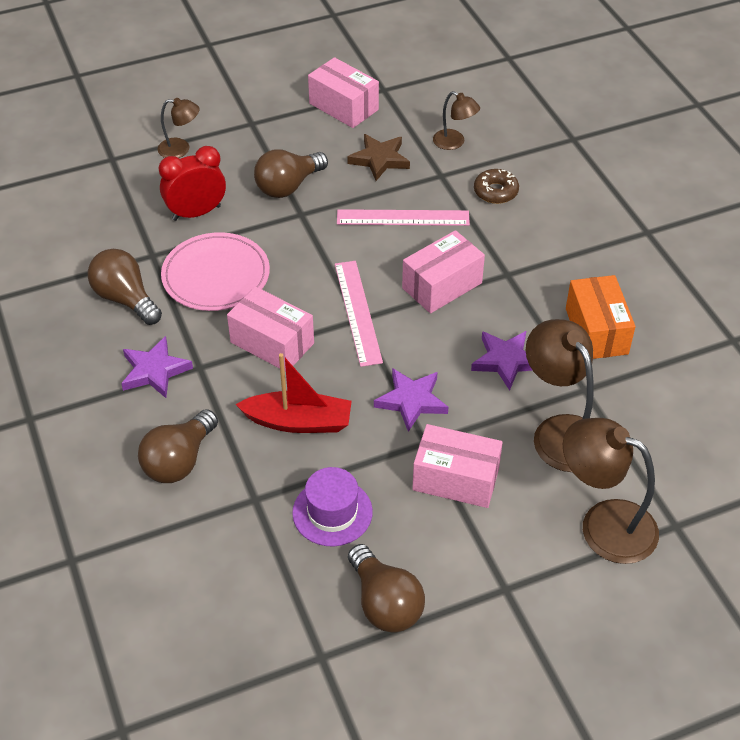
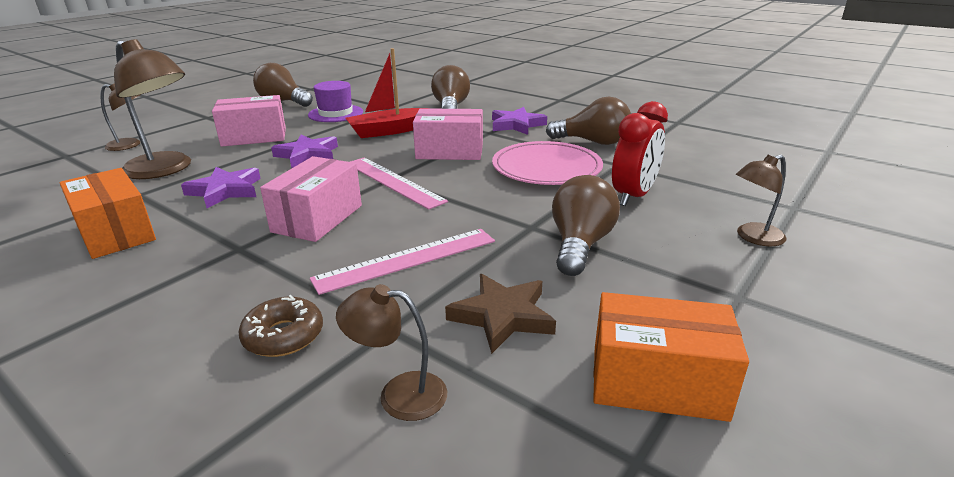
camera: 150 degrees right, 20 degrees down
pink box [308,57,379,128] -> orange box [593,292,749,422]
brown lamp [563,418,659,564] -> brown lamp [100,83,140,151], size x0.55

